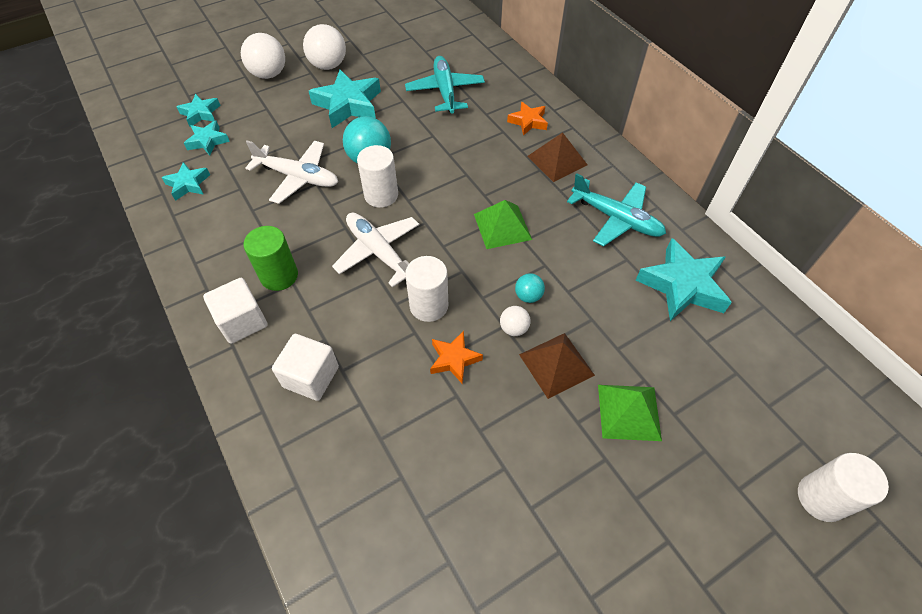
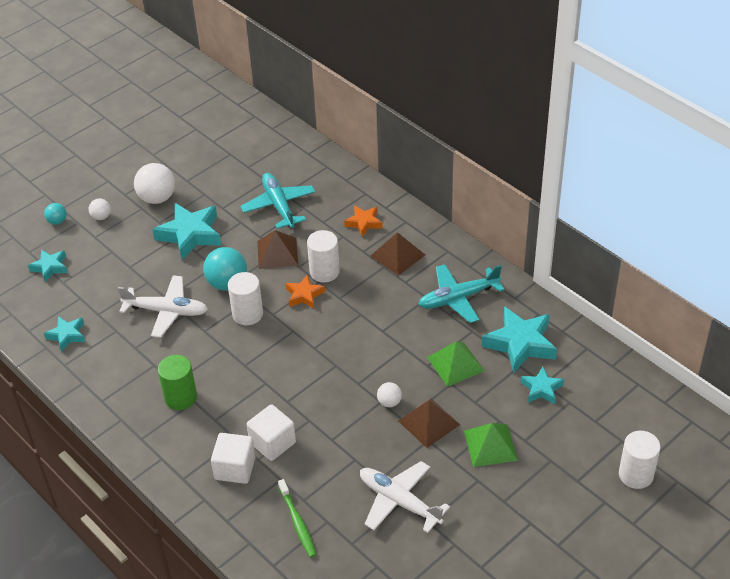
camera: 10 degrees left, 10 degrees down
turquoise star [184,120,230,155] -> turquoise star moved to [521,366,564,404]
white cube [203,278,268,344] -> white cube moved to [247,404,296,461]
white ball [241,33,285,79] -> white ball [89,198,111,220], size x0.53
white plane [332,213,419,287] -> white plane moved to [360,461,450,533]
white cylinder [405,256,448,322] -> white cylinder moved to [307,230,340,283]
orange star [430,331,483,384] -> orange star moved to [285,275,325,309]
green pyramid [474,200,532,249] -> green pyramid moved to [427,341,485,387]
turquoise ball [515,273,545,303] -> turquoise ball moved to [44,203,67,225]
turquoise plane [567,173,666,246] -> turquoise plane turned 135 degrees clockwise [418,264,505,323]
none -> brown pyramid [257,230,298,269]
none -> green toothbrush [278,479,316,558]

